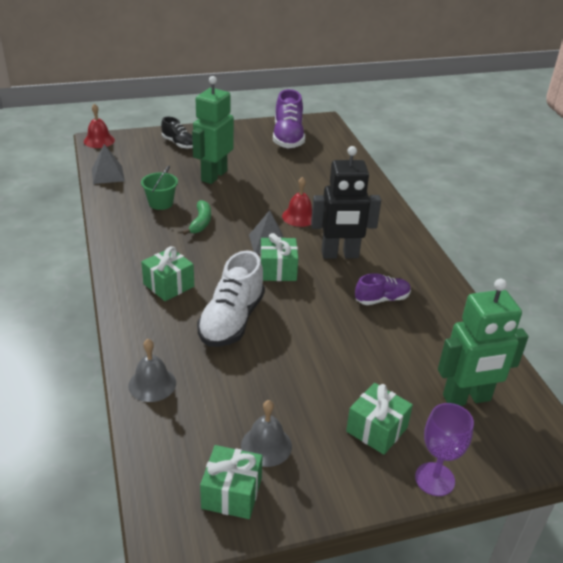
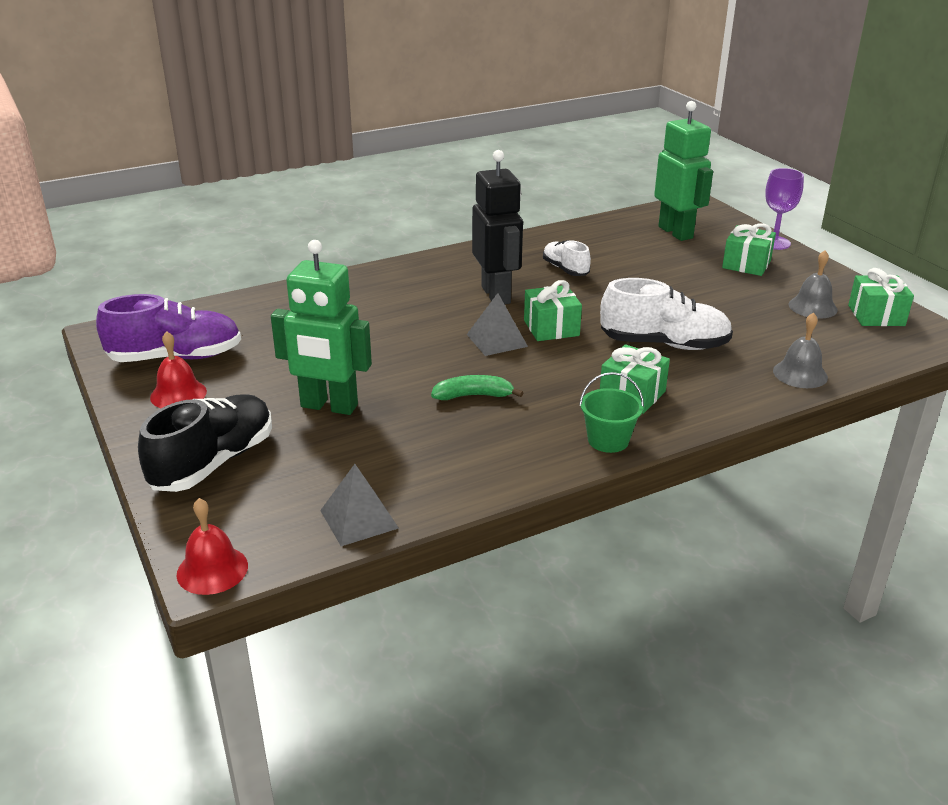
camera: 100 degrees left, 5 degrees down
green bucket [141,165,178,210] -> green bucket moved to [579,372,644,453]
black shoe [161,117,193,149] -> black shoe [138,394,272,492], size x1.72
red bell [282,177,312,227] -> red bell moved to [150,331,207,408]
purple shoe [355,273,411,305] -> white shoe [543,240,591,276]

